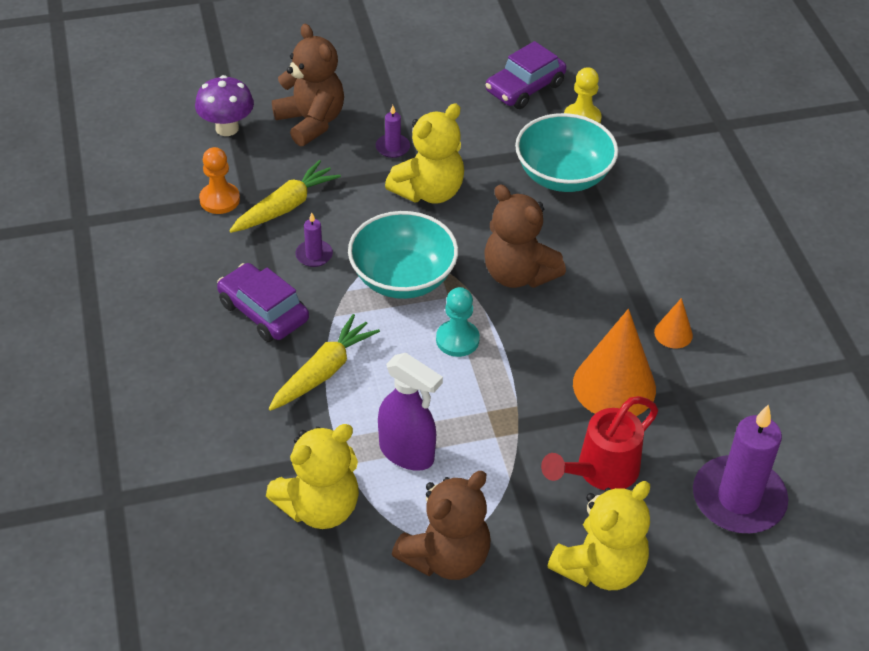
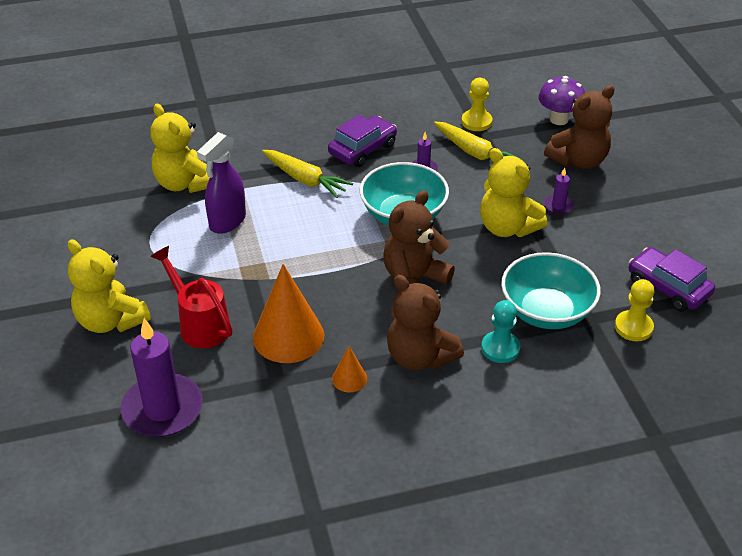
camera: 90 degrees right, 5 degrees down
orange pawn [199,147,240,214] -> yellow pawn [461,78,493,131]
brown teddy bear [392,471,491,580] -> brown teddy bear moved to [387,275,464,370]
turquoise pawn [436,287,480,357] -> turquoise pawn moved to [481,300,520,363]

